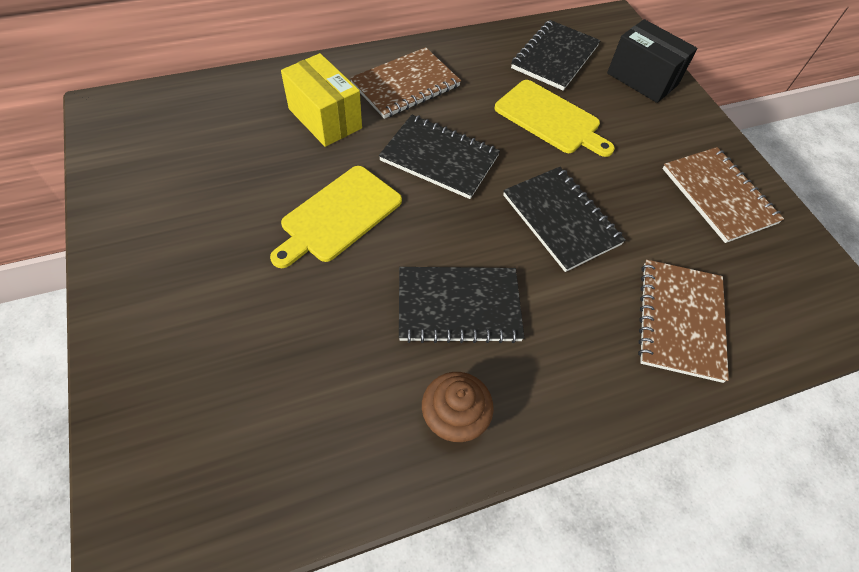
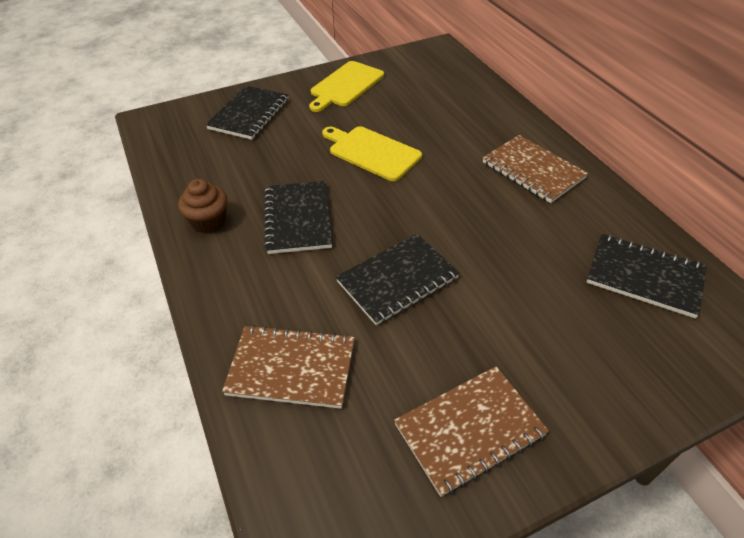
camera: 90 degrees right, 10 degrees down
yellow box [281,53,362,147] -> none
black notebook [379,115,500,199] -> black notebook moved to [206,85,289,140]
yellow cutting board [495,80,615,157] -> yellow cutting board moved to [309,61,384,112]
black box [607,19,697,103] -> none

